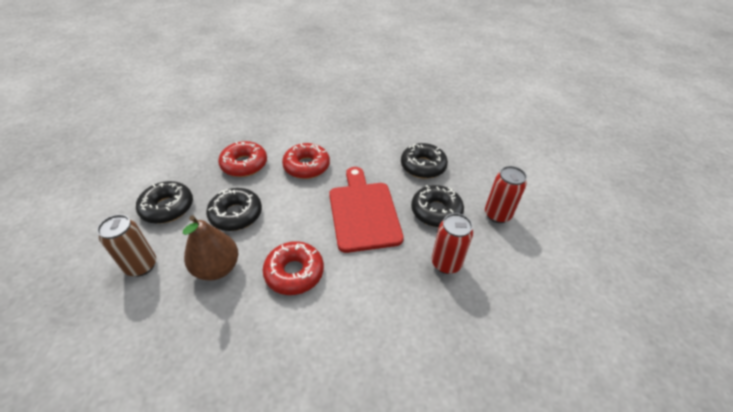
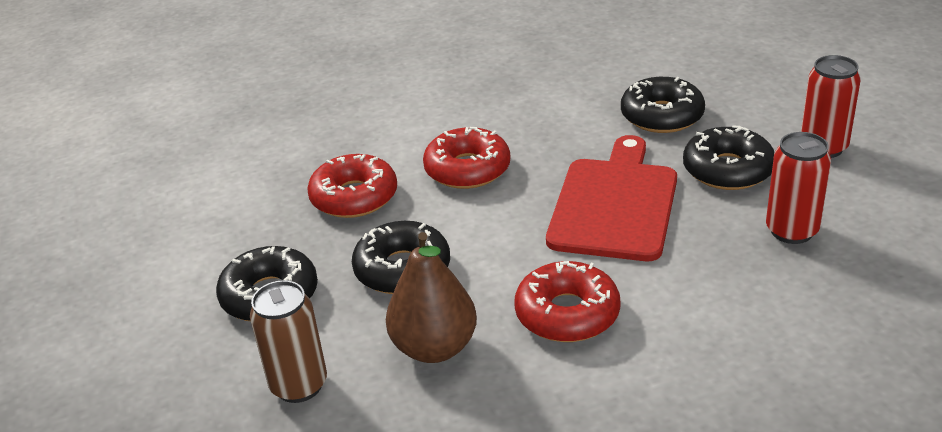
camera: 15 degrees left, 10 degrees down
red cutting board [329,167,404,253] -> red cutting board turned 45 degrees clockwise [546,135,677,261]

